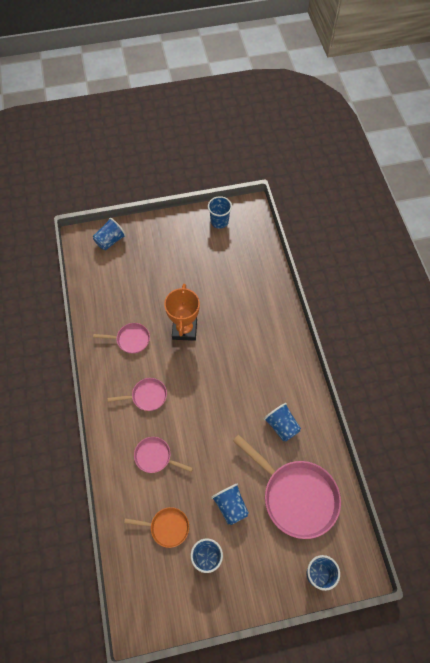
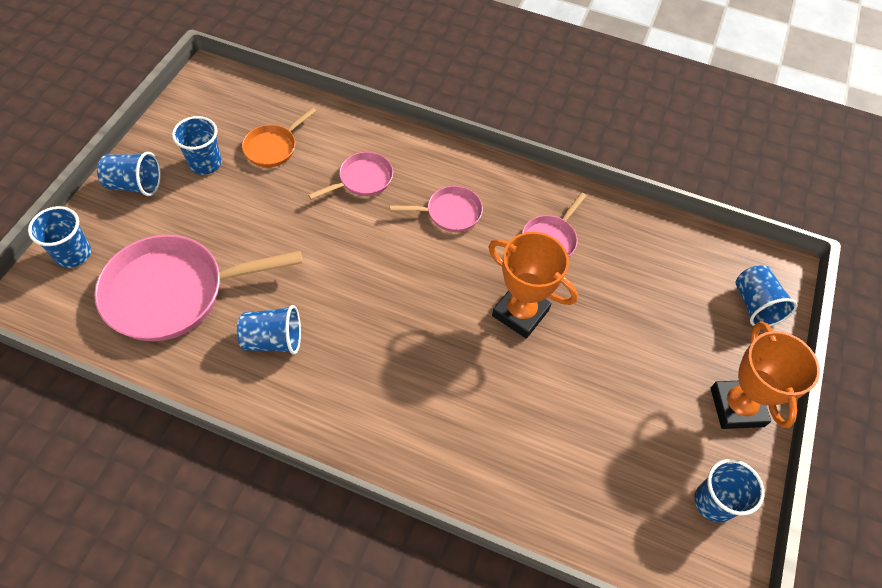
camera: 120 degrees right, 5 degrees down
pink pan [108,378,167,411] -> pink pan turned 120 degrees counterclockwise [390,186,483,232]
blue cup [211,484,249,525] -> blue cup moved to [97,152,161,196]
none -> orange trophy [711,321,820,429]

